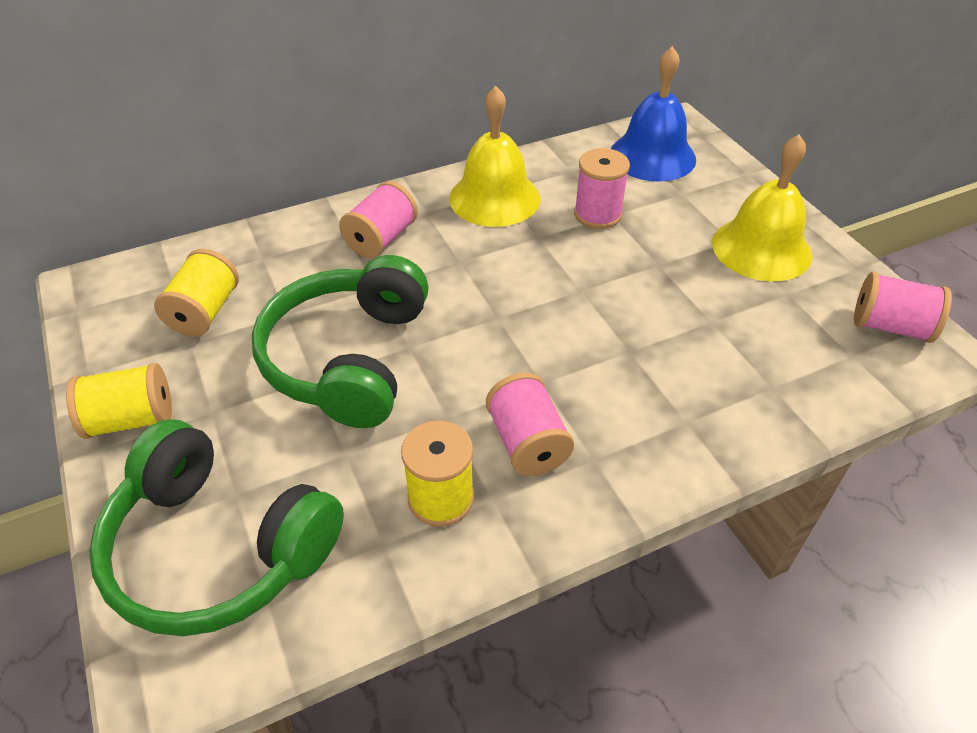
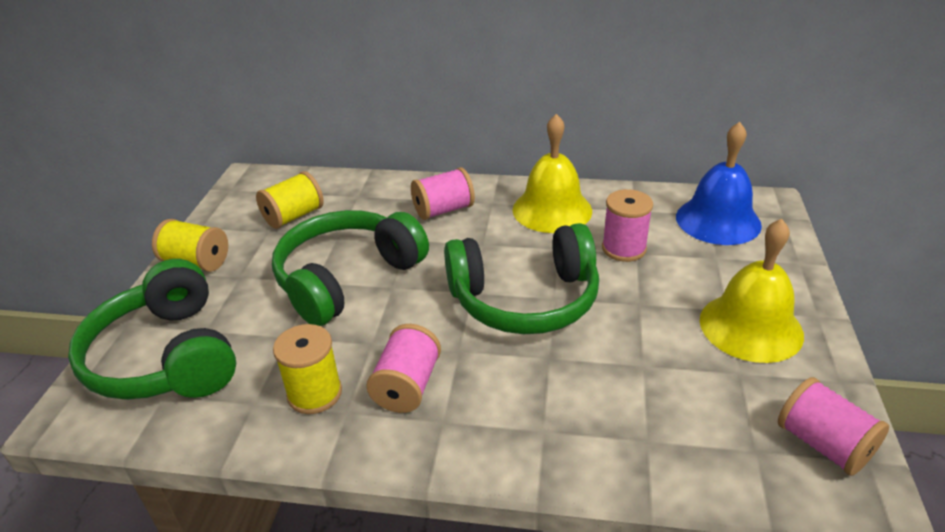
camera: 35 degrees right, 10 degrees down
none -> green headphones [444,223,599,334]

